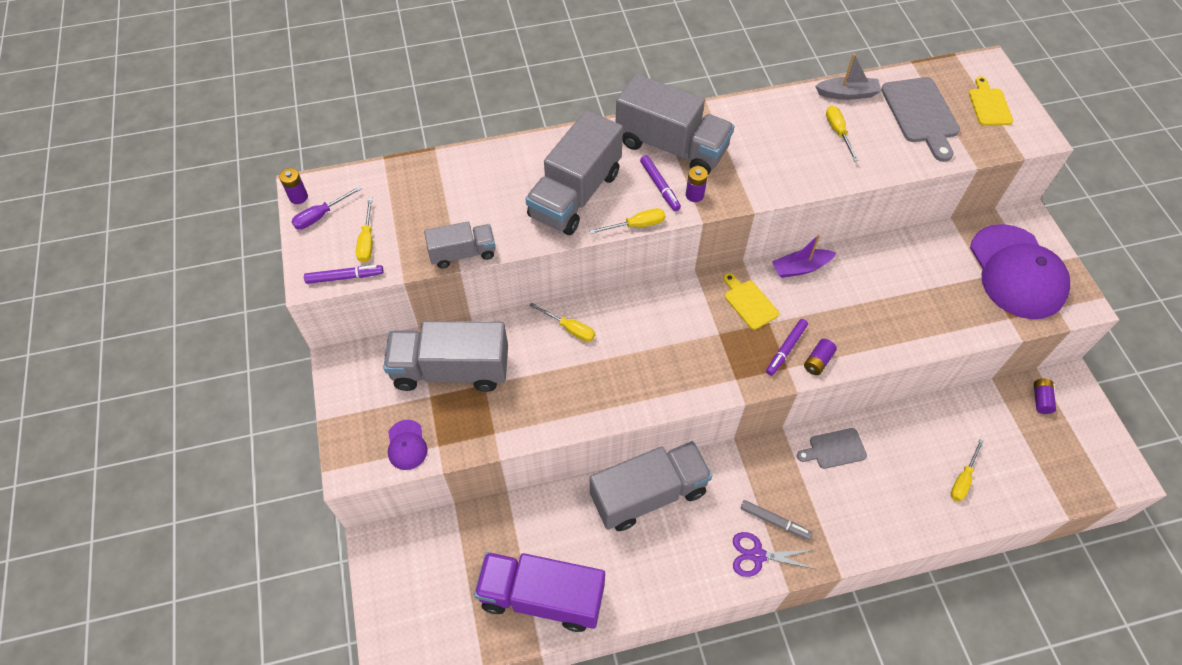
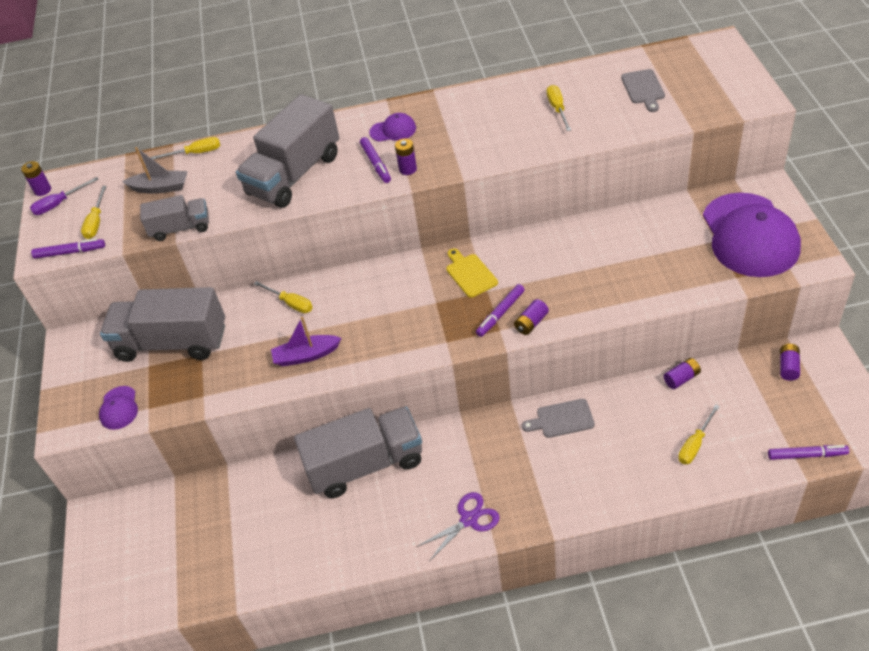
camera: 10 degrees right, 10 degrees down
purple truck [474,552,605,632] -> none
yellow screwdriver [589,208,665,234] -> yellow screwdriver moved to [151,137,220,159]
grey truck [616,74,735,175] -> purple cap [369,113,416,142]
purple scissors [733,532,814,577] -> purple scissors turned 135 degrees clockwise [417,492,500,560]
grey marker [740,500,812,540] -> none
purple boat [772,234,836,278] -> purple boat moved to [271,317,342,366]
grey boat [815,54,881,100] -> grey boat moved to [122,147,188,194]
grey cutting board [881,77,960,162] -> grey cutting board [621,69,665,112], size x0.61
yellow cutting board [969,76,1013,126] -> none
none -> purple battery [663,358,701,389]
none -> purple marker [768,445,849,460]

